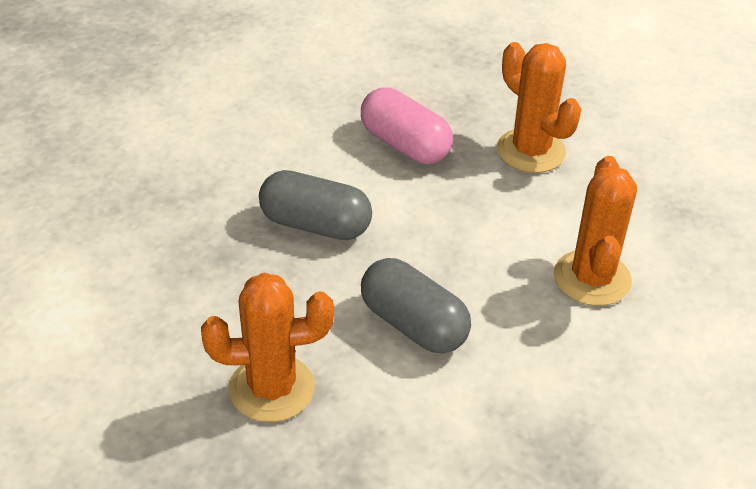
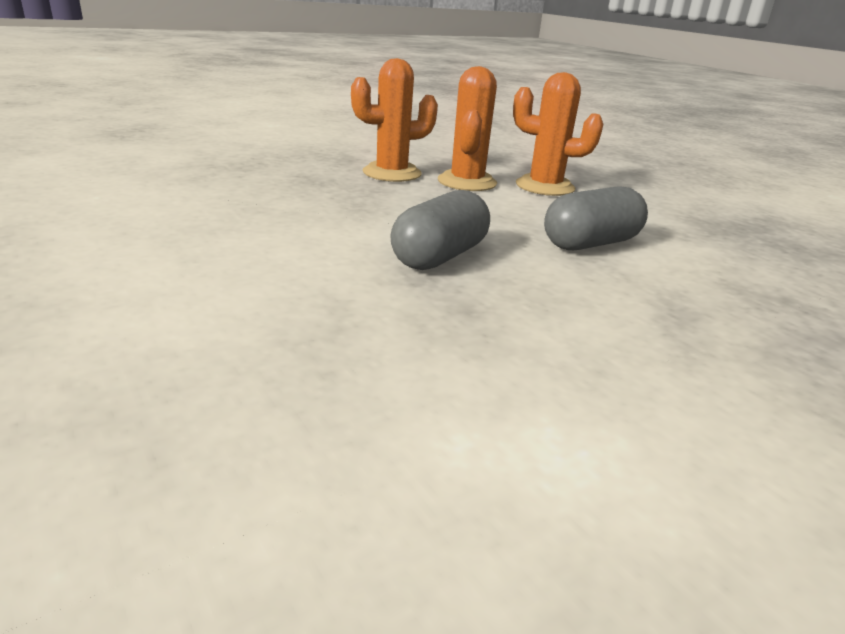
camera: 75 degrees left, 15 degrees down
orange cactus [201,273,334,422] -> orange cactus moved to [438,66,497,191]
pink capsule [361,88,453,164] -> none

